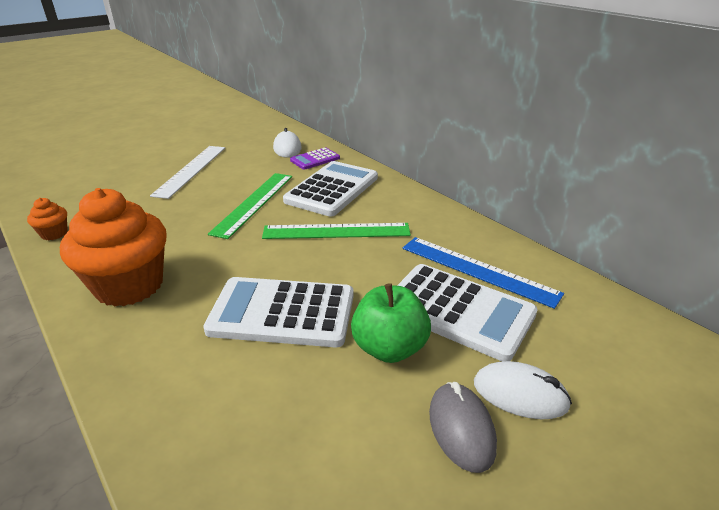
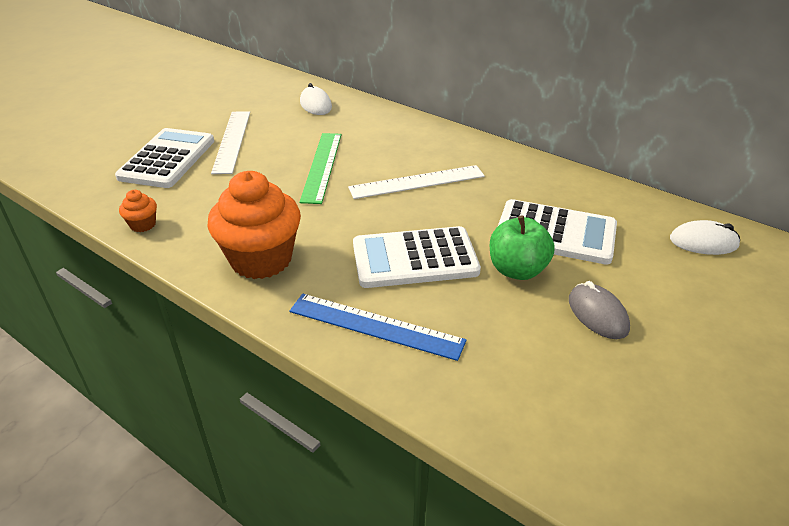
camera: 15 degrees left, 5 degrees up
green ruler [262,223,411,239] -> white ruler [348,165,485,199]
white calculator [283,161,378,217] -> white calculator moved to [115,128,214,188]
purple calculator [290,147,340,170] -> none
blue ruler [403,237,564,309] -> blue ruler moved to [289,294,467,361]
white mouse [474,361,572,419] -> white mouse moved to [670,220,740,255]

